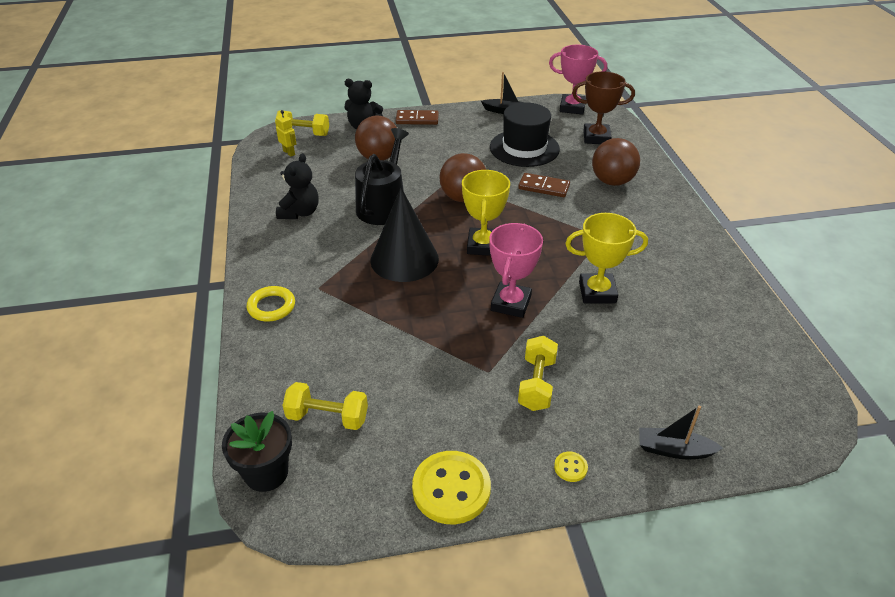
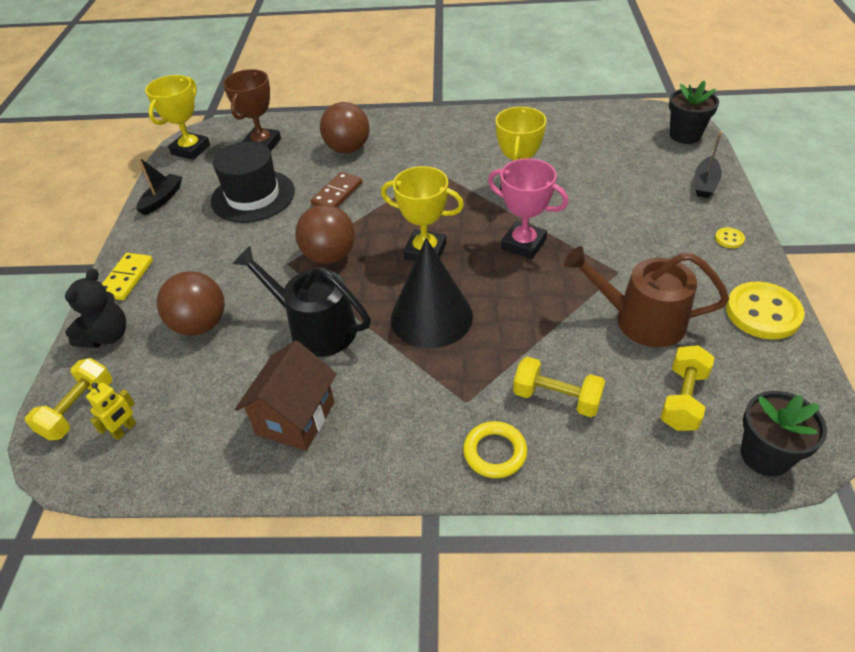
camera: 75 degrees left, 5 degrees up
yellow robot [276,110,296,157] -> yellow robot turned 150 degrees clockwise [86,382,136,440]
black teddy bear [276,153,318,219] -> brown house [235,341,337,451]
brown domino [396,110,439,125] -> yellow domino [102,253,153,300]
yellow dumbbell [518,335,558,411] -> yellow dumbbell moved to [513,357,605,417]
pink trophy [549,45,607,115] -> yellow trophy [145,75,210,160]
none -> brown watering can [564,246,729,347]
none -> black flower pot [669,81,719,144]

